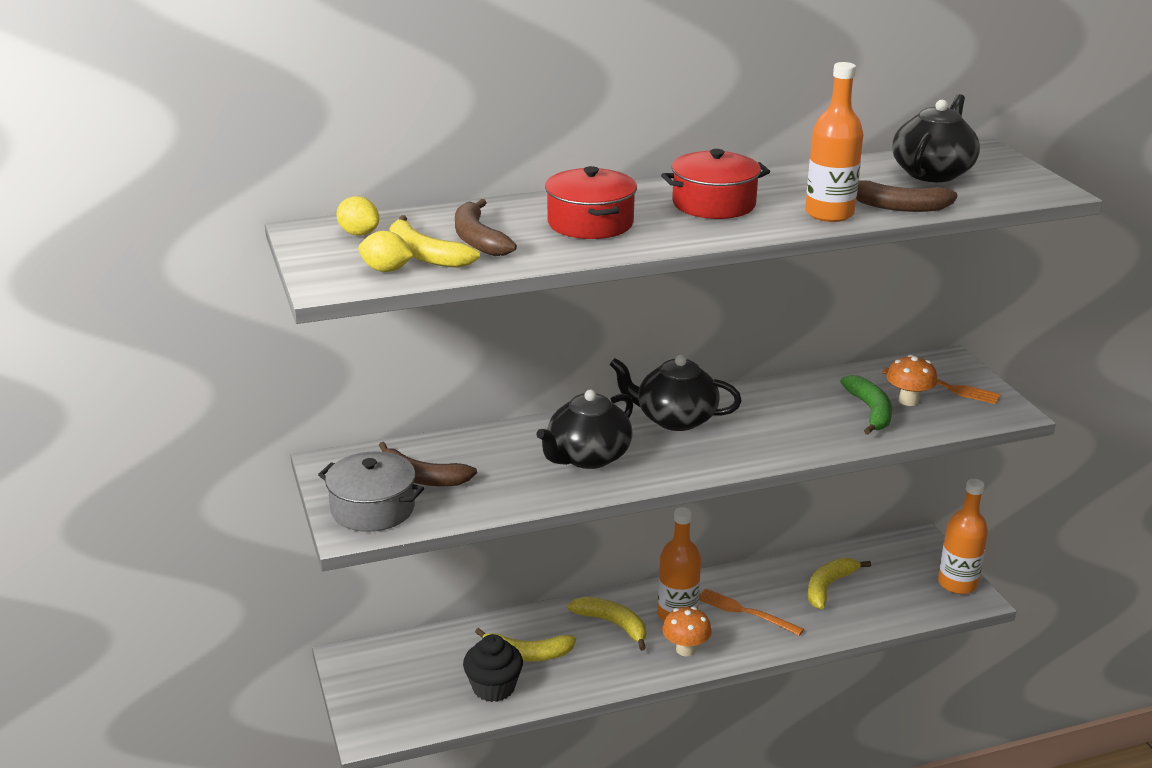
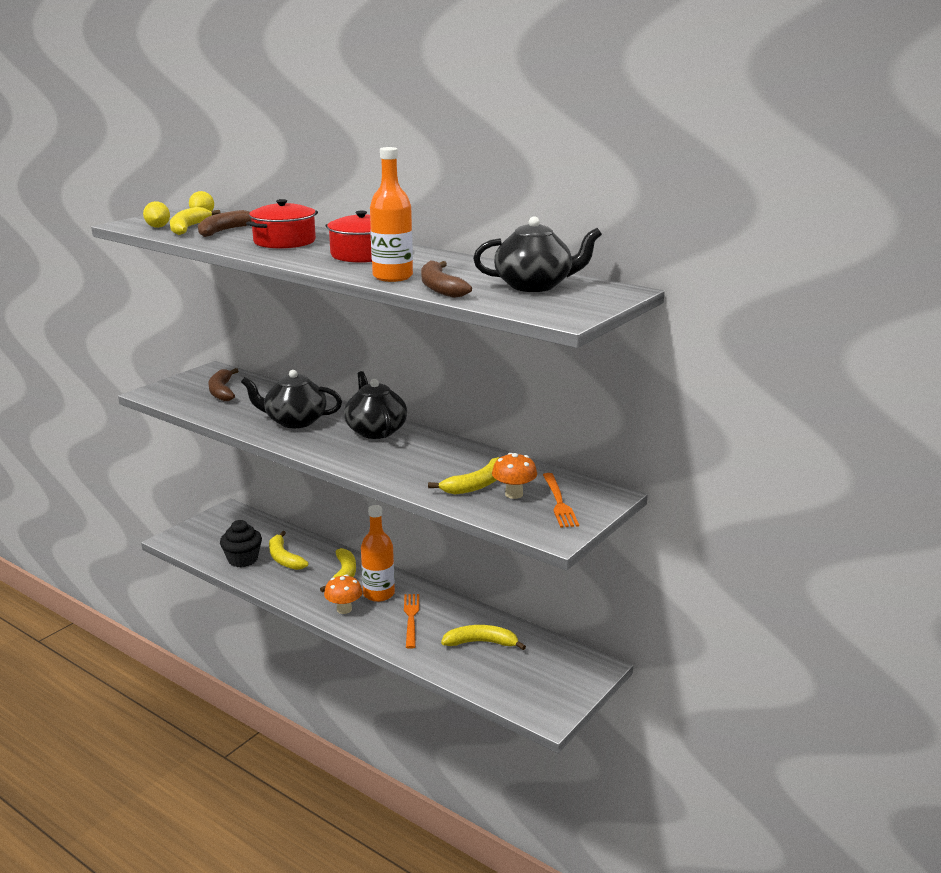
camera: 55 degrees right, 5 degrees down
grey pot [318,451,424,532] -> none
green banana [840,375,892,435] -> yellow banana [428,457,499,494]
orange bottle [938,479,988,594] -> none

